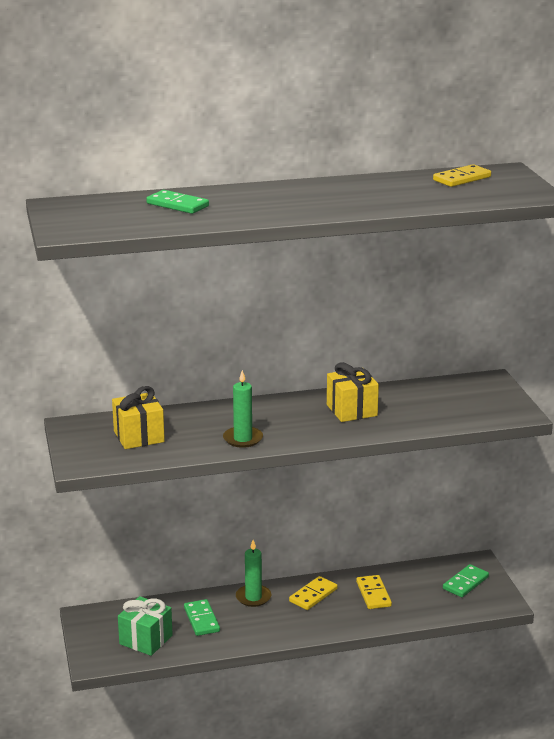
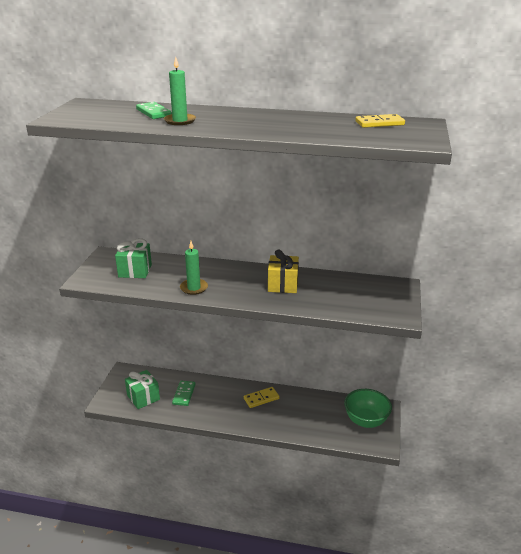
camera: 25 degrees right, 5 degrees up
yellow gift [112,386,165,449] -> green gift [115,238,152,278]
green candle [236,540,271,607] -> green candle moved to [164,57,196,125]
yellow domino [356,575,392,609] -> none
green domino [443,564,489,597] -> green bowl [344,389,392,428]

